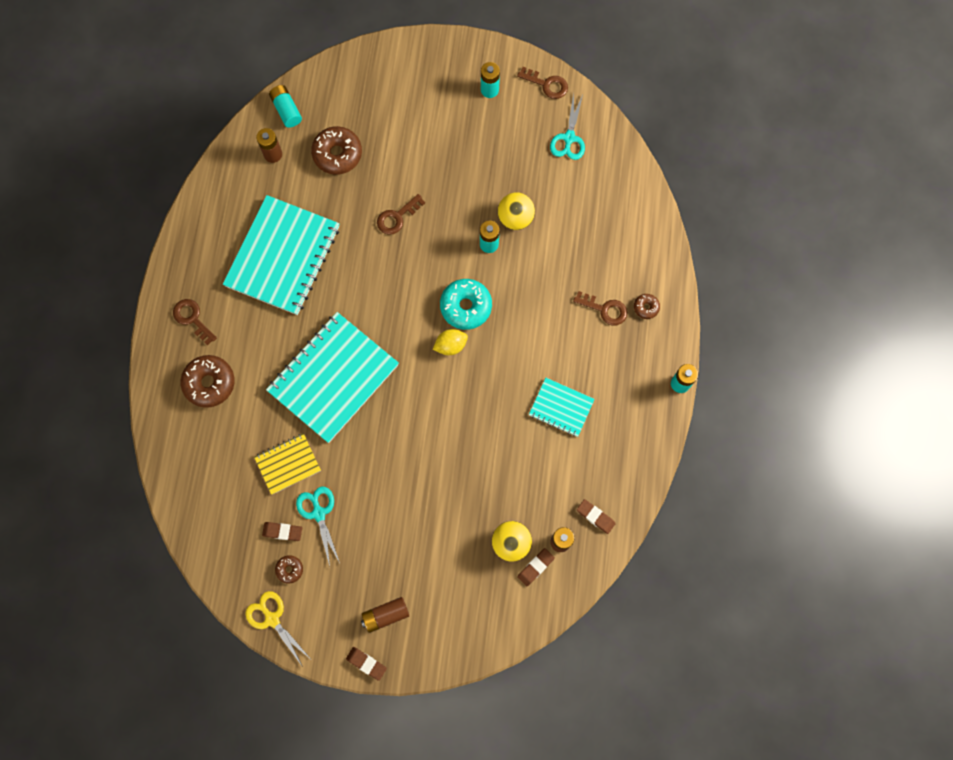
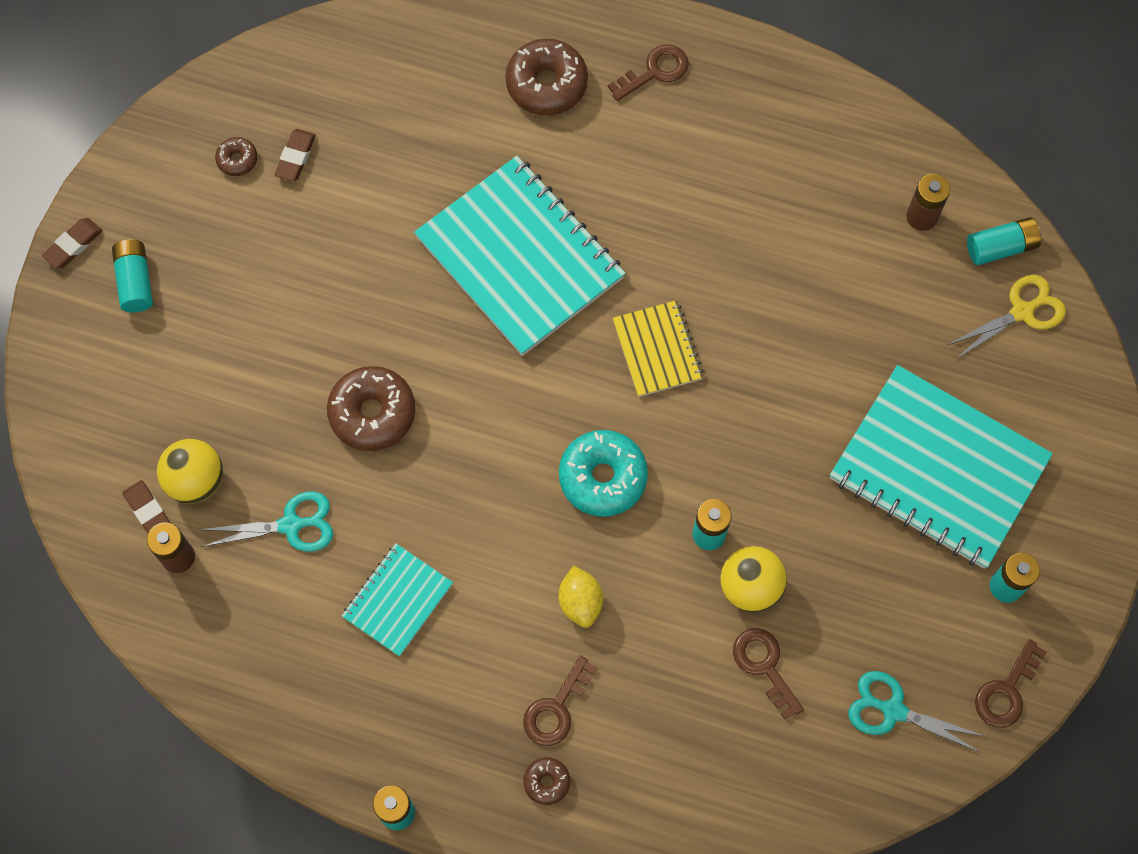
camera: 100 degrees right, 5 degrees down
turquoise notebook [223,195,339,315] -> turquoise notebook moved to [830,365,1053,569]
yellow scissors [245,591,310,667] -> yellow scissors moved to [948,275,1066,359]
yellow notebook [254,433,321,495] -> yellow notebook moved to [613,300,704,397]
turquoise scissors [296,487,340,566] -> turquoise scissors moved to [200,491,333,552]
brown donut [311,126,362,175] -> brown donut moved to [327,366,415,451]
brown battery [361,597,409,633] -> turquoise battery [112,239,153,312]
brown key [377,194,425,235] -> brown key moved to [733,628,804,720]
yellow lemon [433,329,468,355] -> yellow lemon moved to [558,565,603,628]
brown eraser [577,499,616,534] -> none

